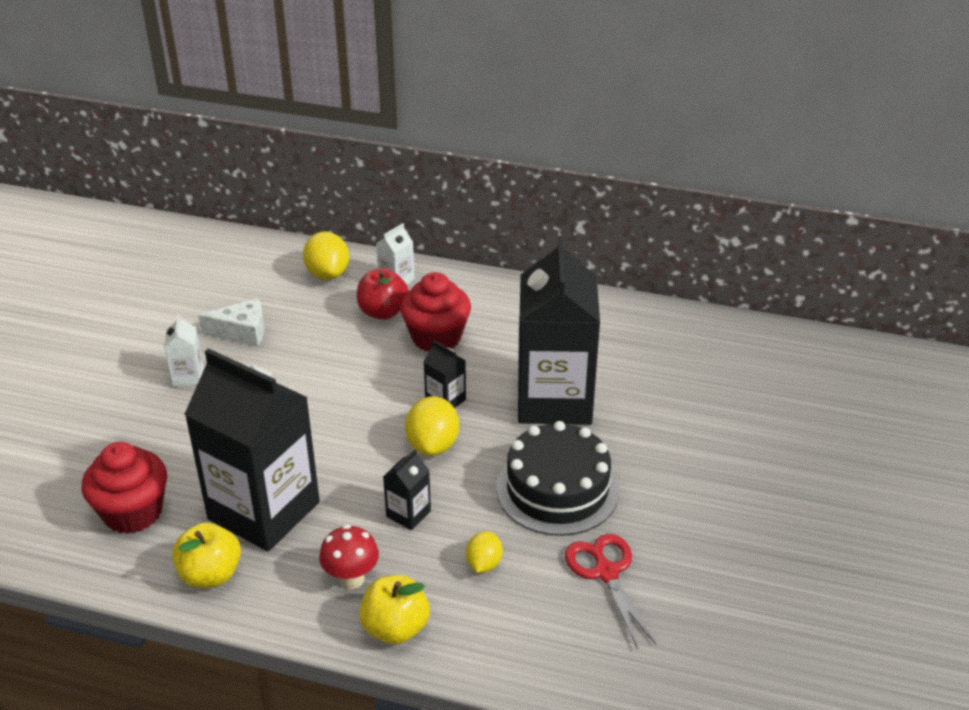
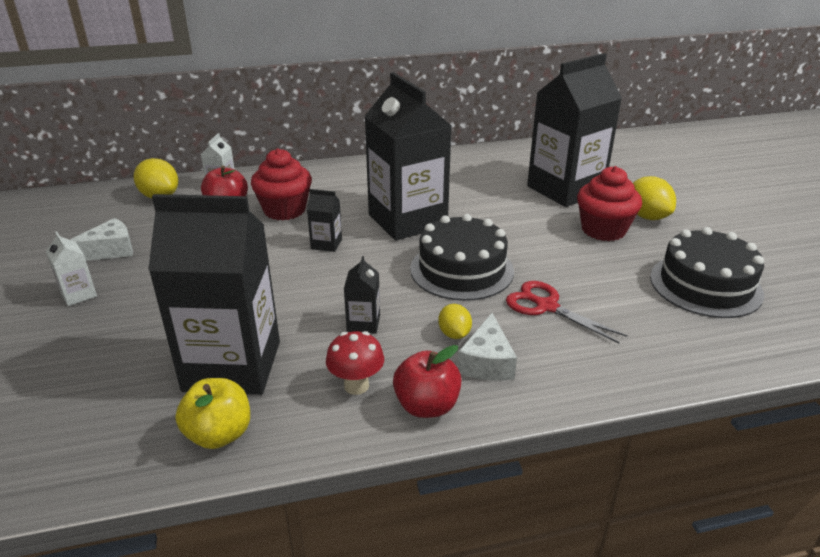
camera: 30 degrees left, 5 degrees down
red cupcake [81,442,167,534] -> red cupcake moved to [577,166,642,241]
yellow apple [359,575,430,644] -> red apple [393,345,462,418]
yellow lemon [405,396,459,456] -> yellow lemon moved to [633,176,676,220]
none -> white cheese [457,313,517,380]
none -> black carton [527,53,622,207]
none -> black cake [650,227,764,318]

